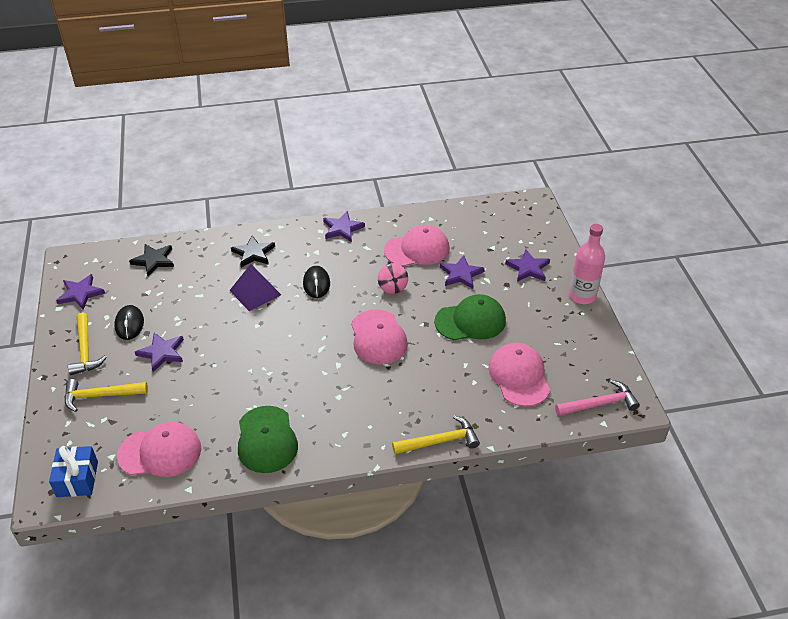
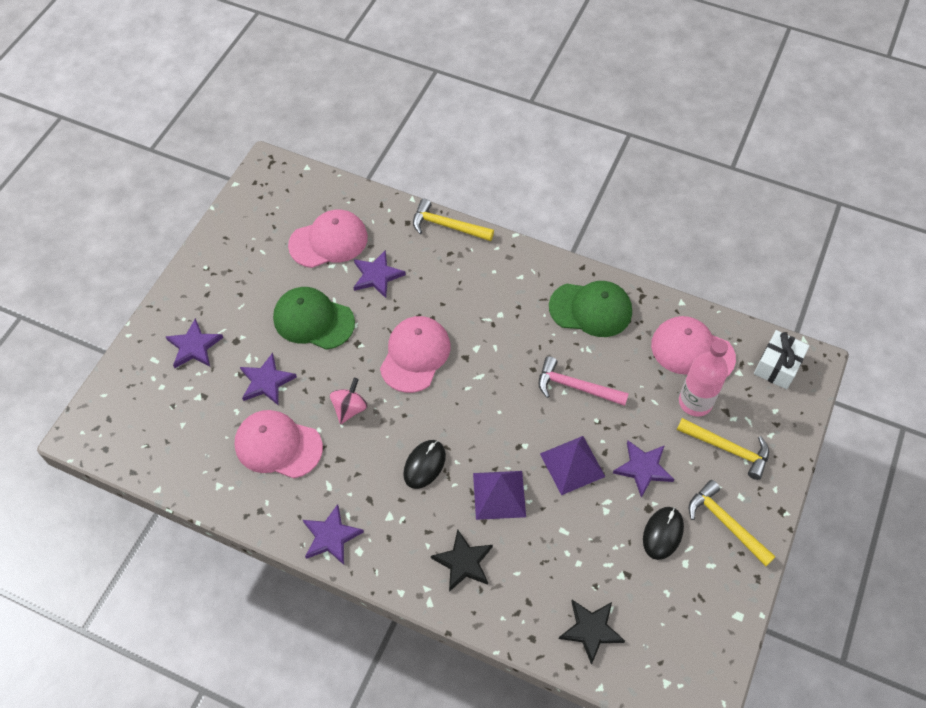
camera: 145 degrees left, 15 degrees up
blue gift [49,446,98,497] -> white gift [754,330,809,389]
purple star [56,274,105,310] -> purple star moved to [353,250,406,298]
yellow hammer [68,313,107,375] -> yellow hammer turned 60 degrees counterclockwise [689,480,776,566]
green cap [238,406,298,473] -> green cap turned 75 degrees clockwise [549,281,632,337]
pink cap [488,343,550,407] -> pink cap turned 135 degrees counterclockwise [288,210,368,268]
pink hammer [555,380,640,416] -> pink hammer moved to [539,356,629,406]
pink bottle [569,224,605,304] -> pink bottle moved to [679,339,728,416]
none -> purple pyramid [540,436,606,495]

